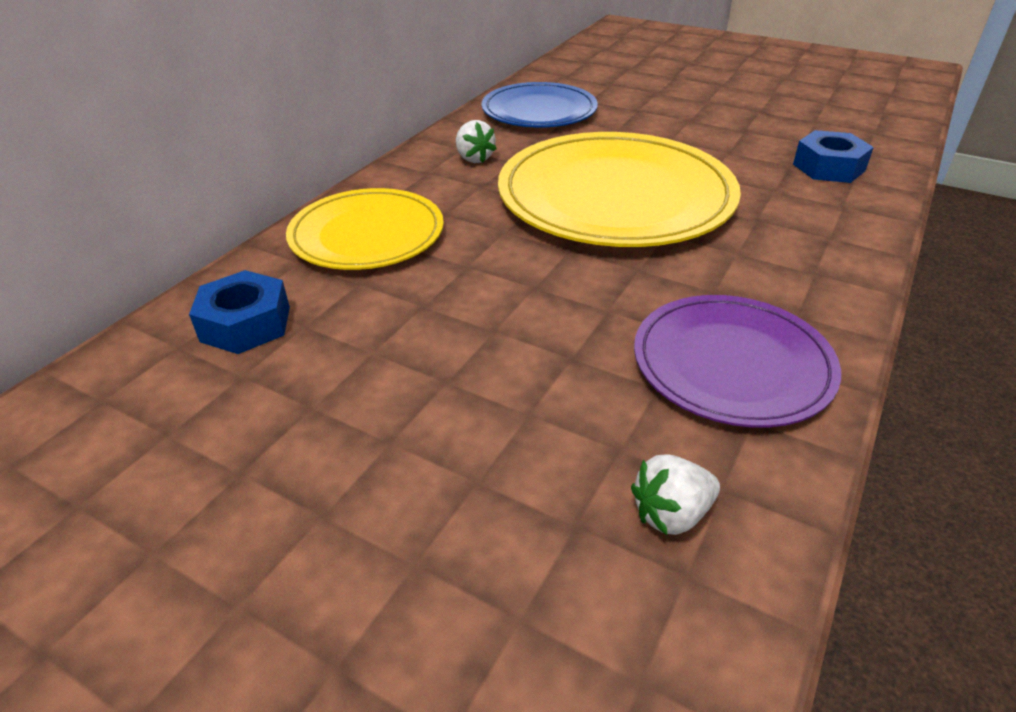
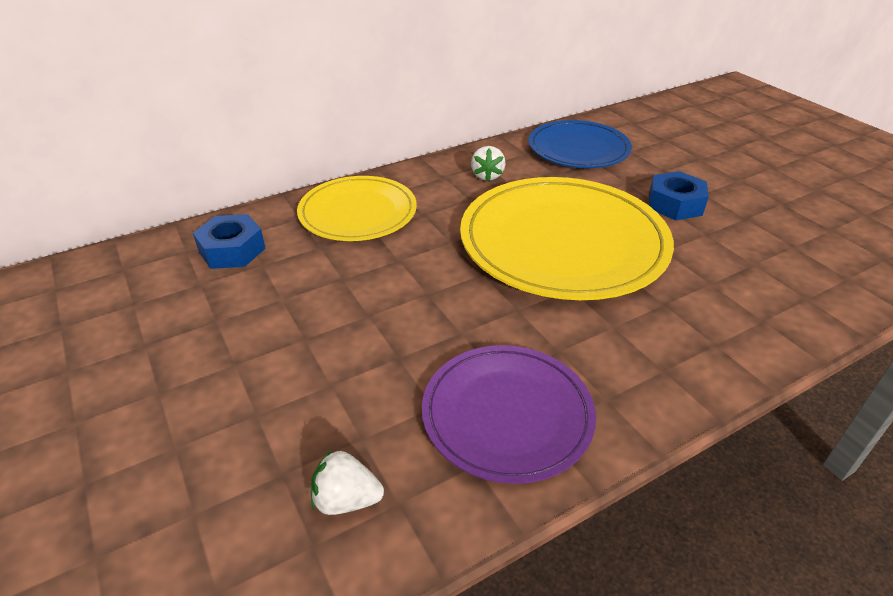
camera: 30 degrees right, 0 degrees up
blue nut [793,130,874,183] -> blue nut moved to [649,171,709,220]

